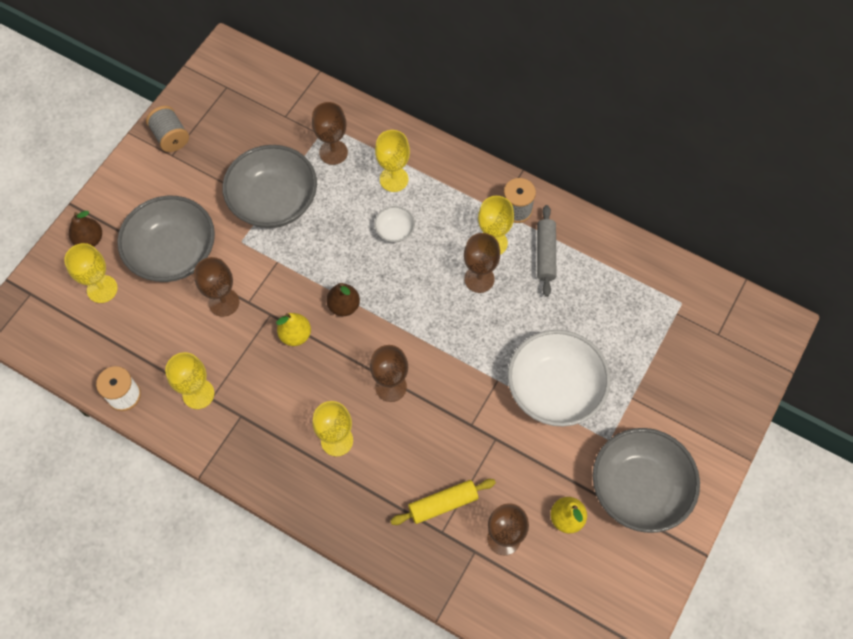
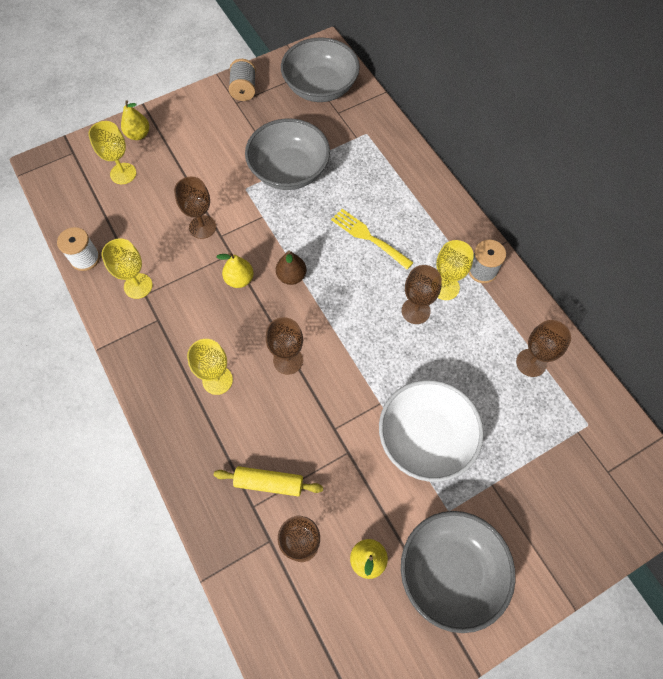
camera: 30 degrees right, 0 degrees up
brown pear [69,211,102,247] -> yellow pear [121,100,149,140]
grey bowl [117,196,215,282] -> grey bowl moved to [281,37,360,102]
brown goblet [312,102,348,165] -> brown goblet moved to [516,320,571,377]
white bowl [374,206,415,243] -> yellow fork [331,209,414,270]
yellow goblet [375,130,410,192] -> none
grey rolling pin [537,205,556,297] -> none

